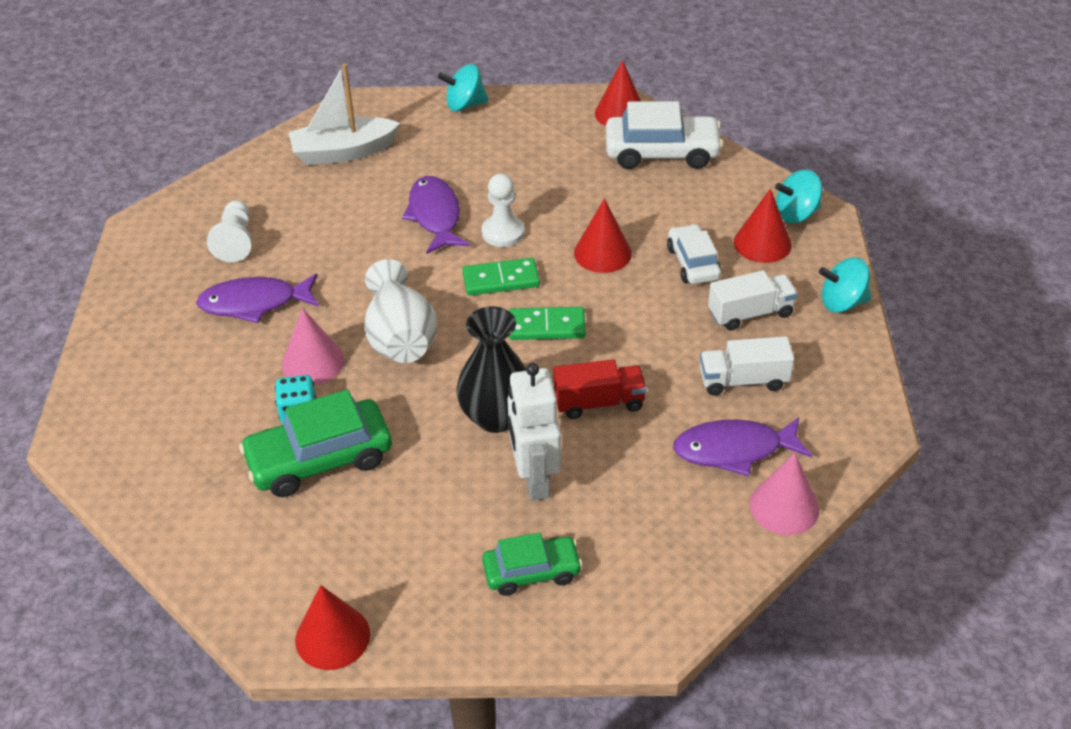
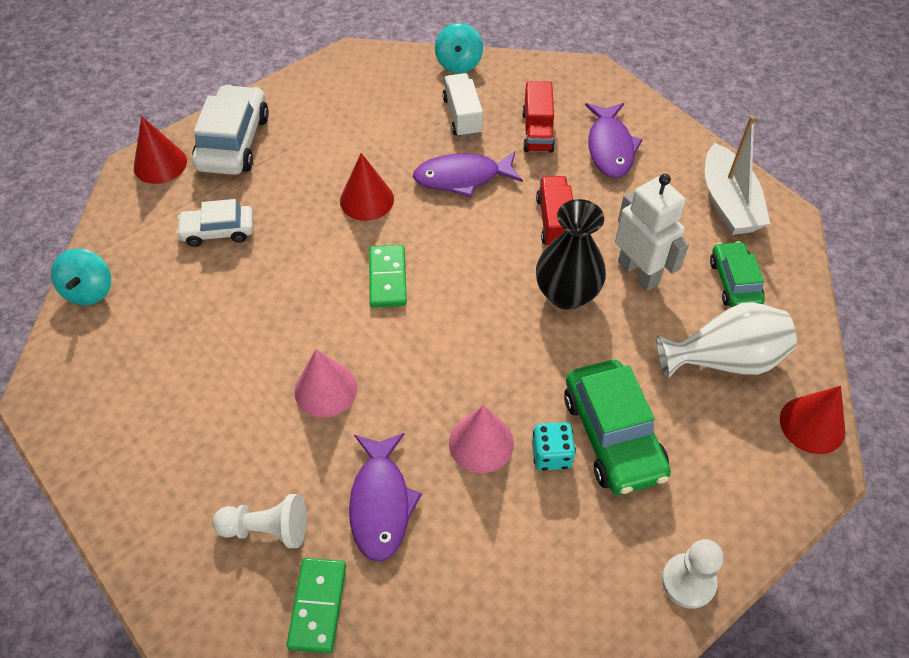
camera: 85 degrees left, 10 degrees up
white boat [288,63,400,165] -> white boat moved to [705,115,770,235]
white vase [364,259,437,363] -> white vase moved to [656,302,797,379]
purple fish [402,176,470,254] -> purple fish moved to [413,151,523,197]
white pawn [482,173,524,247] -> white pawn moved to [662,539,724,609]
white robot [507,363,561,500] -> white robot turned 120 degrees counterclockwise [615,174,689,291]
green domino [509,307,586,340] -> green domino moved to [286,558,346,653]
white car [667,224,722,284] -> white car moved to [176,199,253,247]
white truck [700,336,794,396] -> red truck [522,81,555,153]
red cone [734,189,792,263] -> none
pink cone [750,453,820,535] -> pink cone moved to [294,349,357,417]
turquoise spinning top [775,169,822,223] -> none

